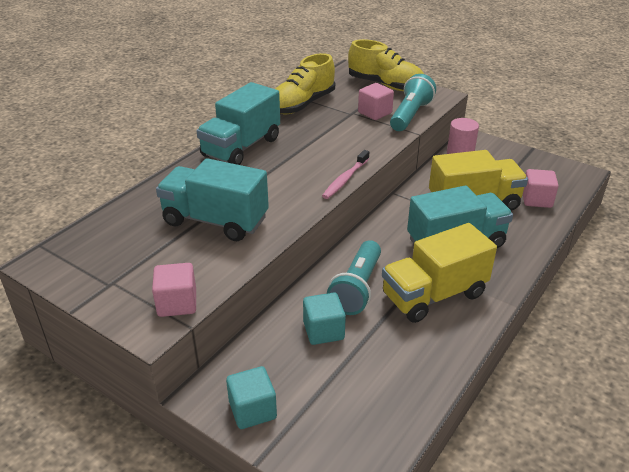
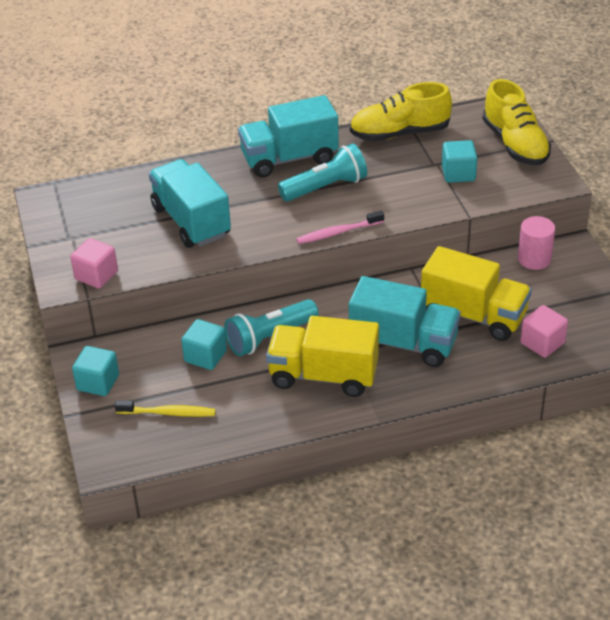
camera: 40 degrees right, 5 degrees up
pink cube [358,83,394,120] -> turquoise cube [442,140,477,183]
turquoise flashlight [390,74,436,131] -> turquoise flashlight moved to [278,143,367,201]
none -> yellow toothbrush [115,400,216,417]

